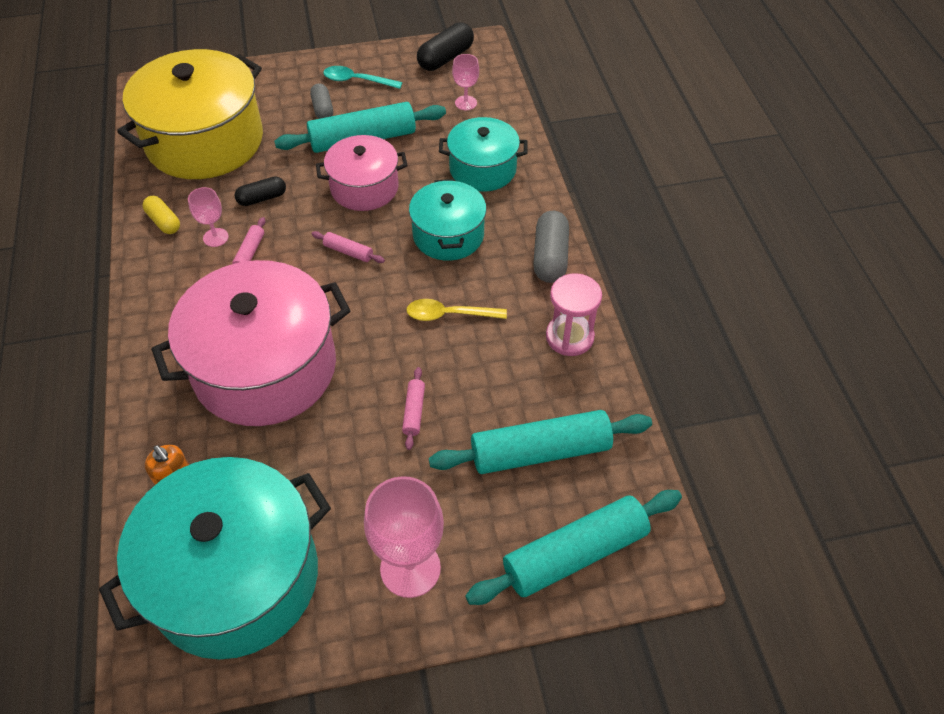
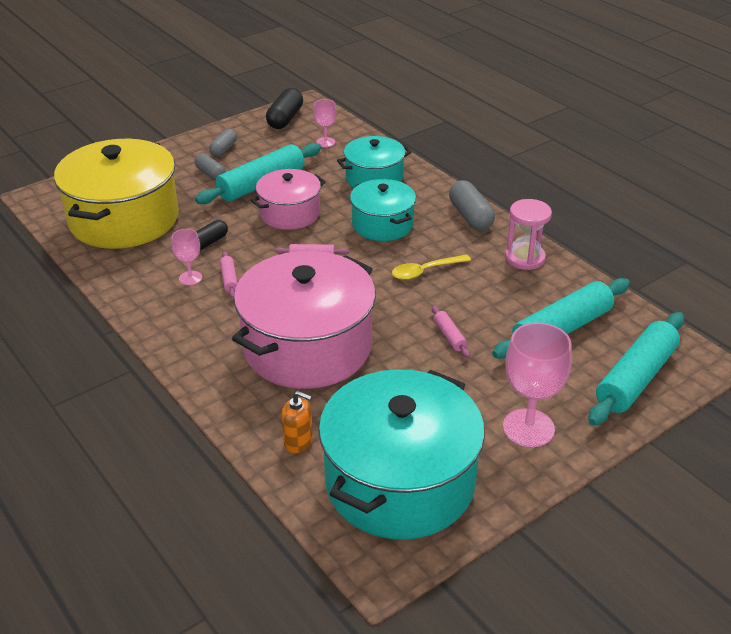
camera: 25 degrees left, 15 degrees down
yellow capsule [143,196,180,234] -> none
turquoise spoon [323,66,403,89] -> grey capsule [209,129,237,157]

